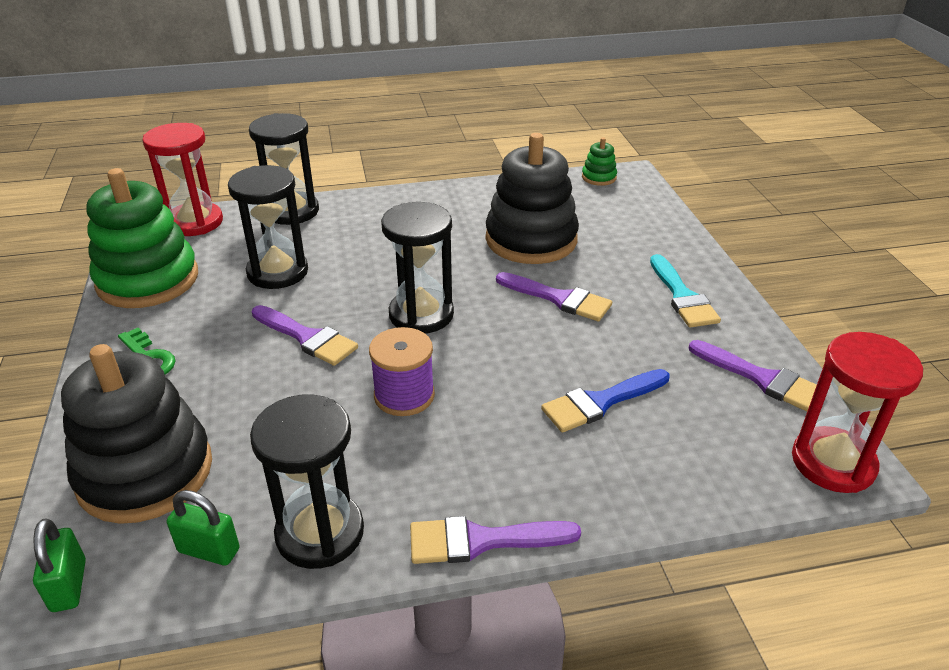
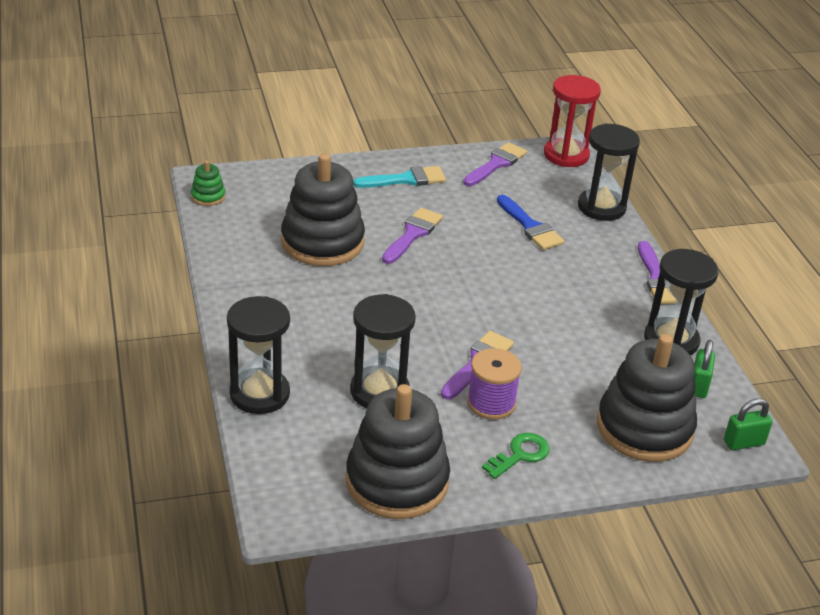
camera: 95 degrees left, 0 degrees up
green stacking toy [86,168,198,308] -> black stacking toy [346,384,450,519]
red hourglass [142,123,223,236] -> none
purple spool [369,327,435,416] -> purple spool moved to [467,348,522,420]
black hourglass [381,202,454,334] -> black hourglass moved to [578,124,640,221]

